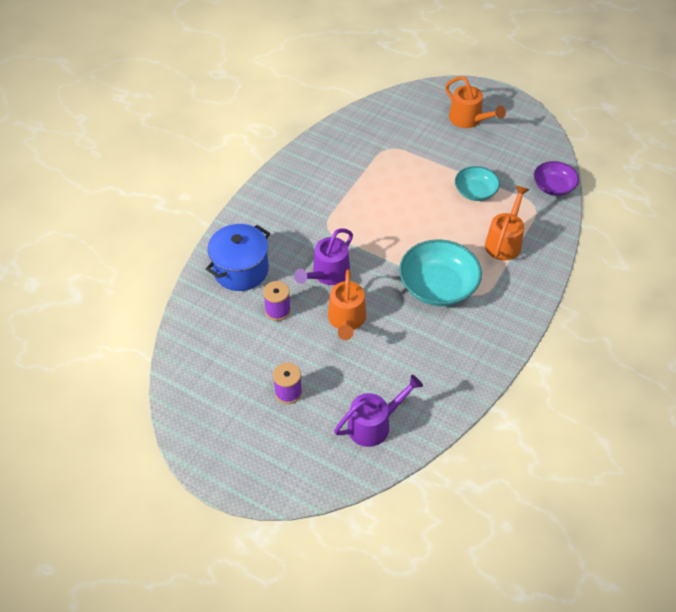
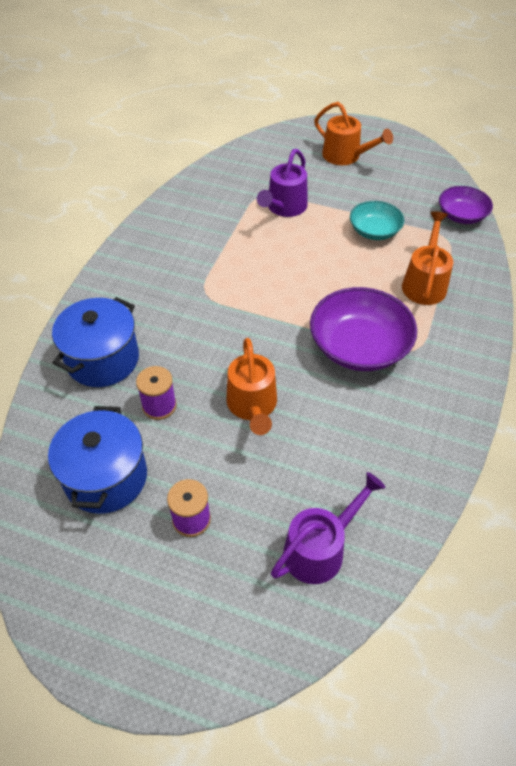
camera: 10 degrees left, 0 degrees up
purple watering can [294,228,353,285] -> purple watering can moved to [257,149,308,217]
turquoise bowl [399,239,482,306] -> purple bowl [310,287,417,371]
none -> blue pot [48,406,147,514]

